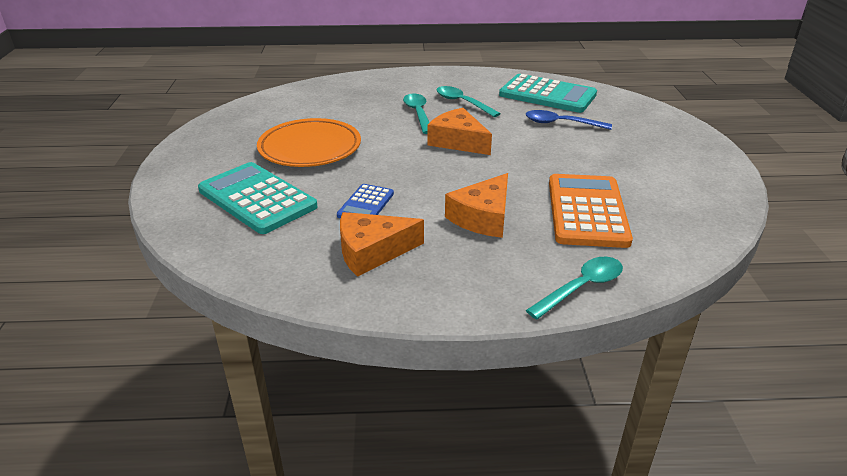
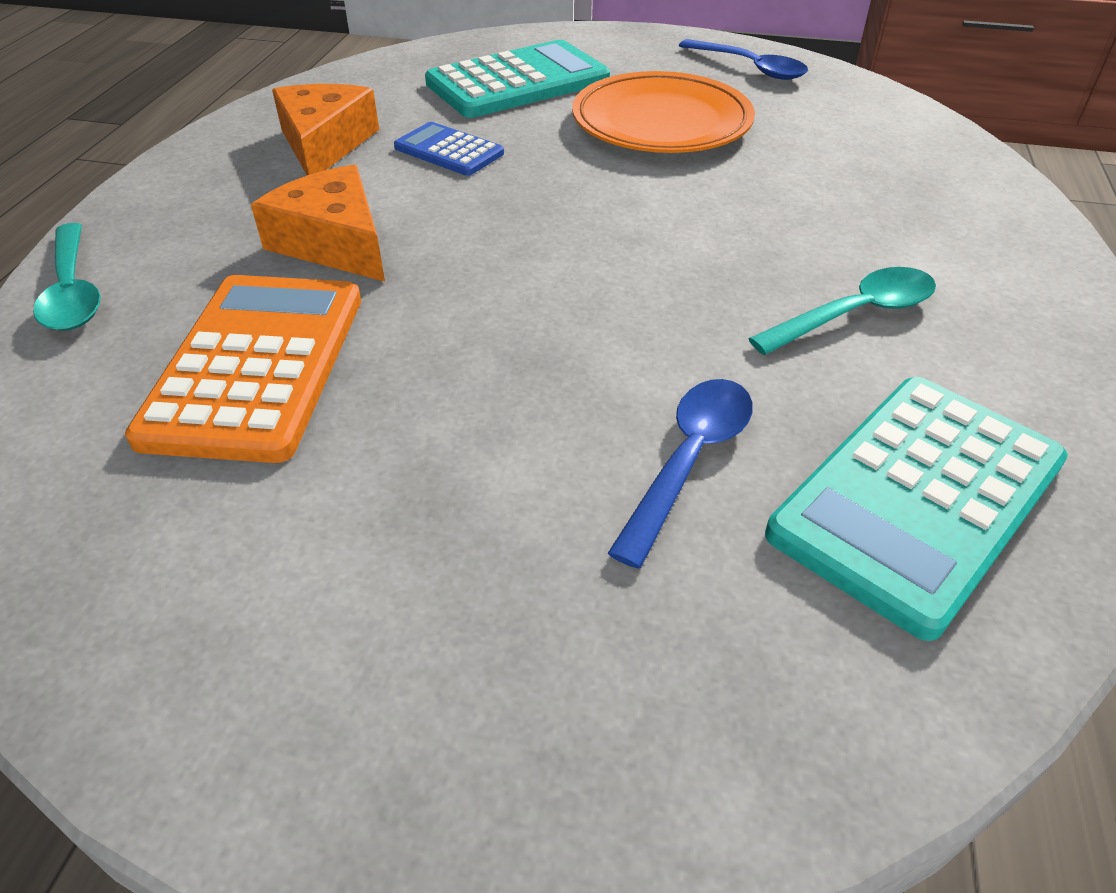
camera: 105 degrees right, 10 degrees up
turquoise spoon [403,93,429,134] -> none
orange cheese [427,108,492,155] -> none
orange calculator [549,174,633,248] -> orange calculator turned 105 degrees counterclockwise [125,275,361,463]
none -> blue spoon [679,39,808,80]

